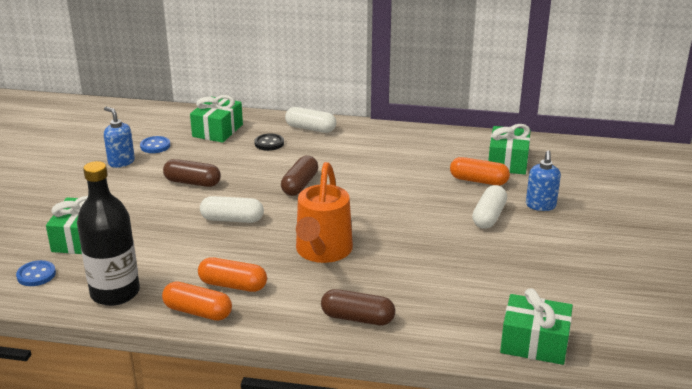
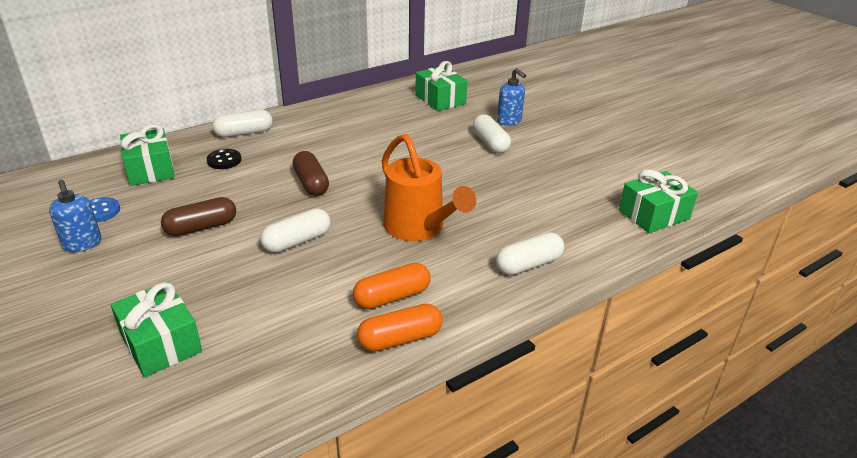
camera: 45 degrees left, 5 degrees up
blue button [16,260,56,286] -> none
black bottle [77,161,140,306] -> none
blue soap dispenser [104,107,135,168] -> blue soap dispenser turned 120 degrees counterclockwise [49,180,101,252]
brown capsule [321,289,395,325] -> white capsule [496,232,564,275]
orange capsule [450,157,510,185] -> none

